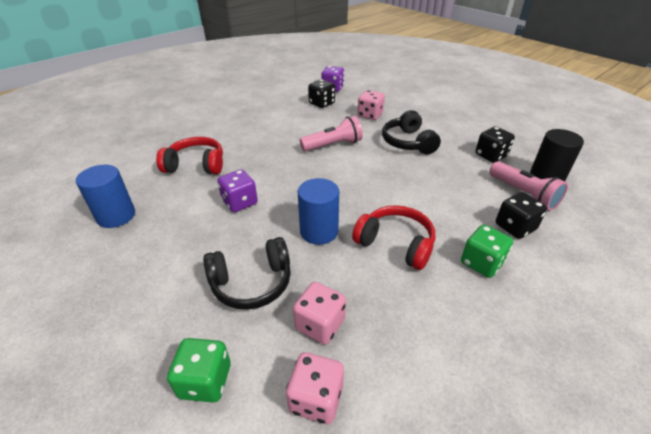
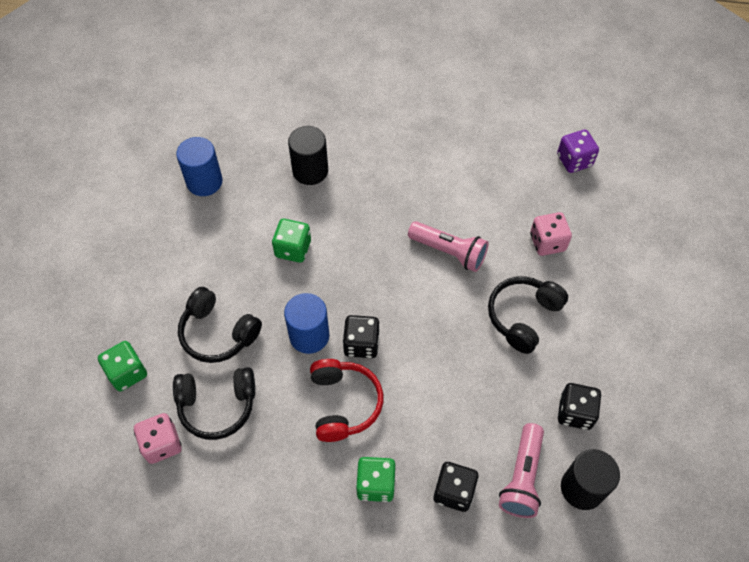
camera: 50 degrees right, 20 degrees up
red headphones [156,137,223,174] -> black cylinder [288,126,328,185]
purple dice [217,169,258,212] -> green dice [272,219,311,263]
pink dice [293,282,346,345] -> black headphones [173,367,255,440]
black dice [308,79,335,108] -> black dice moved to [343,315,380,358]

